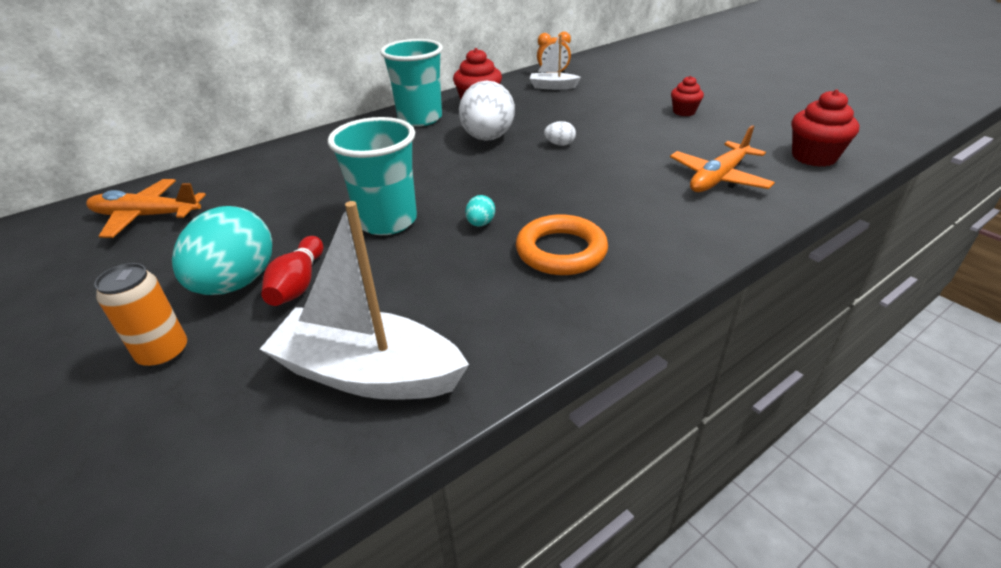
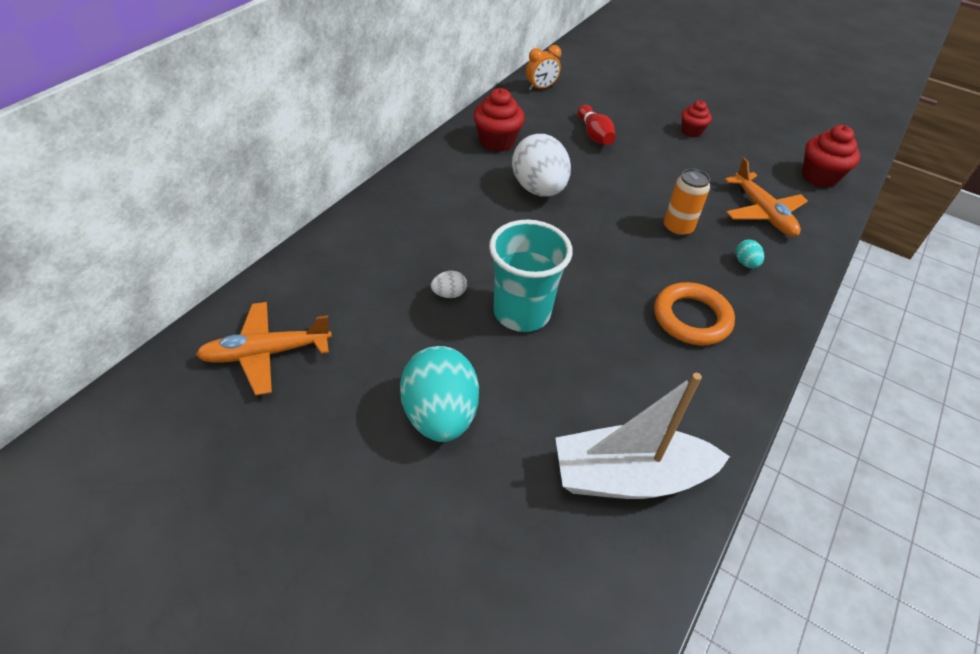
camera: 25 degrees left, 10 degrees up
orange can [94,263,187,368] -> orange can moved to [664,169,710,237]
red bowling pin [261,236,323,306] -> red bowling pin moved to [577,105,615,145]
turquoise cup [380,39,443,127] -> none
turquoise egg [465,195,495,227] -> turquoise egg moved to [736,239,764,268]
white boat [530,34,581,90] -> none
white egg [544,121,576,146] -> white egg moved to [431,271,467,298]
orange plane [670,125,775,192] -> orange plane turned 45 degrees counterclockwise [725,158,808,237]

